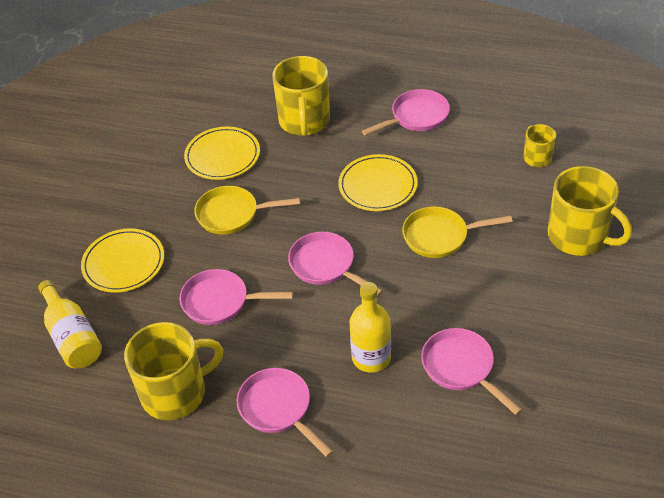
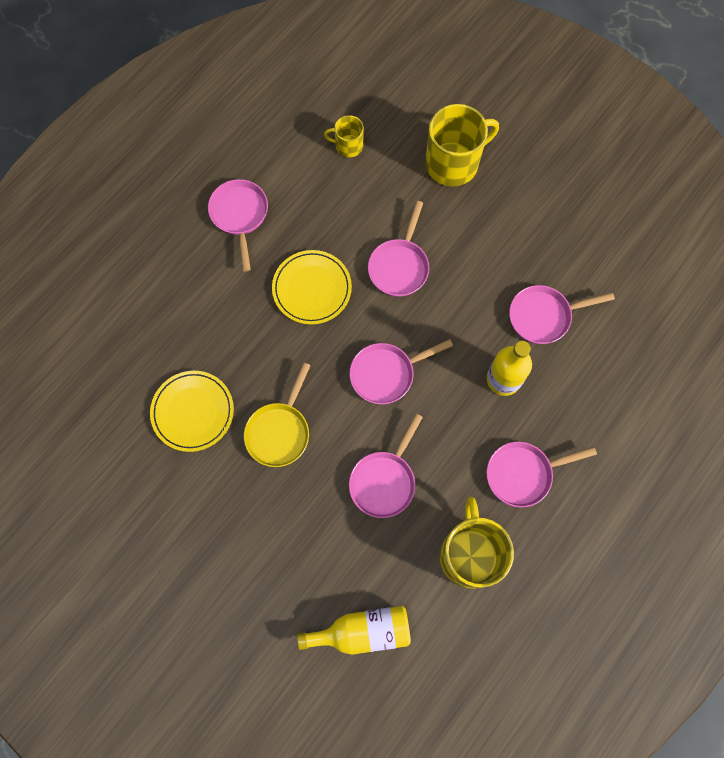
camera: 70 degrees left, 25 degrees up
yellow plate [81,228,164,293] -> none
yellow mug [272,56,330,136] -> none
yellow pan [402,207,513,258] -> pink pan [368,201,429,297]

